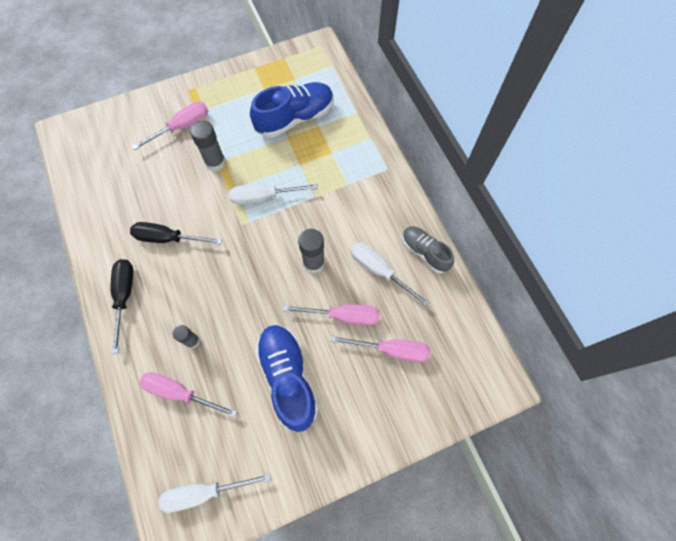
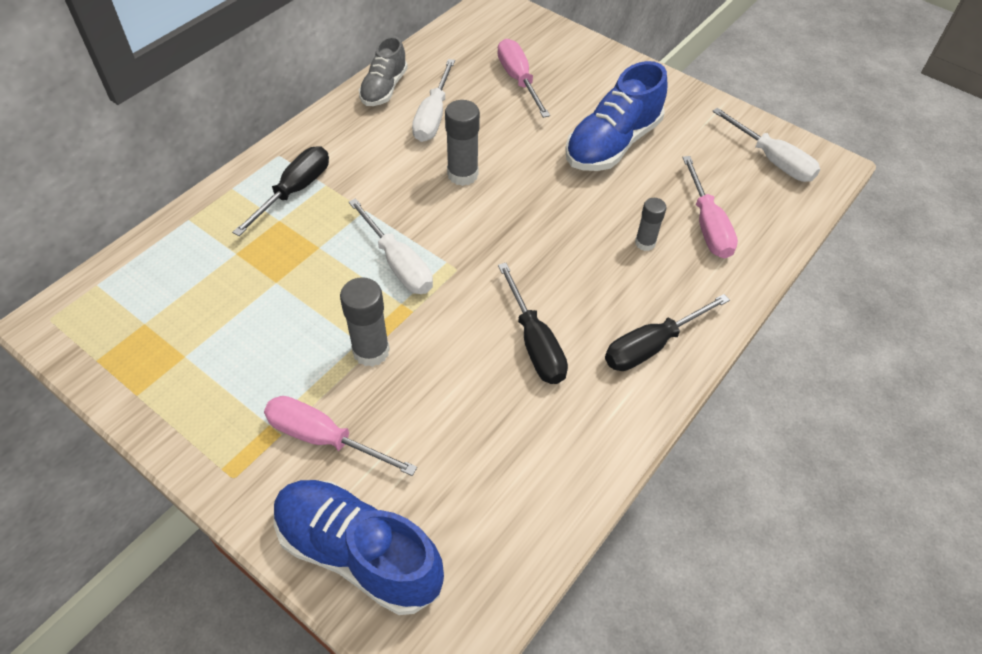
camera: 120 degrees left, 15 degrees down
blue shoe [250,82,334,138] -> blue shoe moved to [274,480,444,615]
pink screwdriver [283,305,380,326] -> none
none -> black screwdriver [232,146,329,236]

